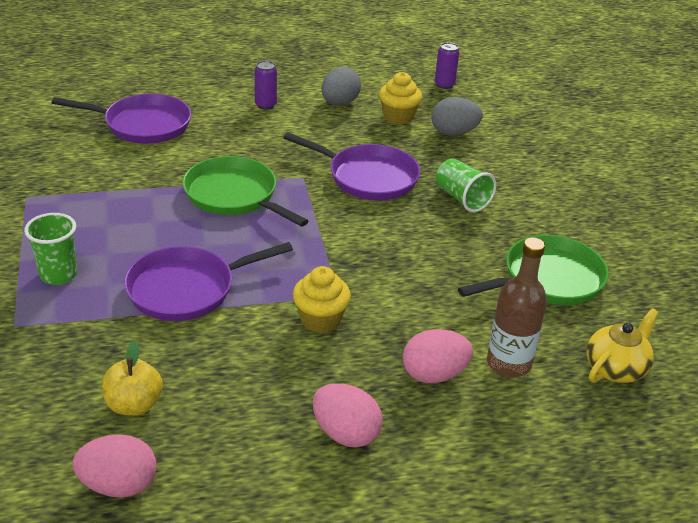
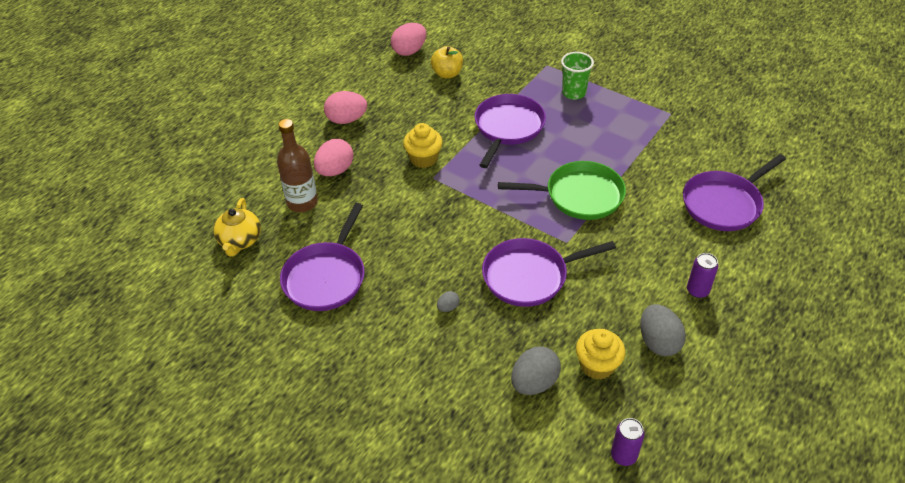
camera: 140 degrees right, 10 degrees up
green cup [436,158,496,212] -> grey egg [437,291,459,312]
green pan [458,235,609,305] -> purple pan [280,203,365,311]

